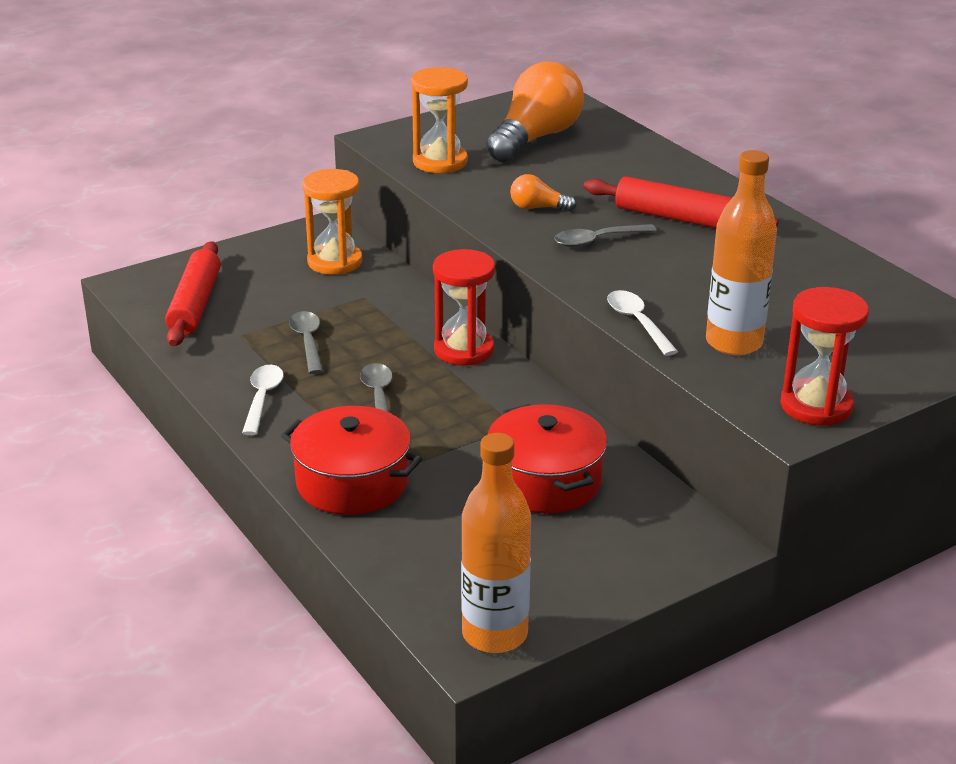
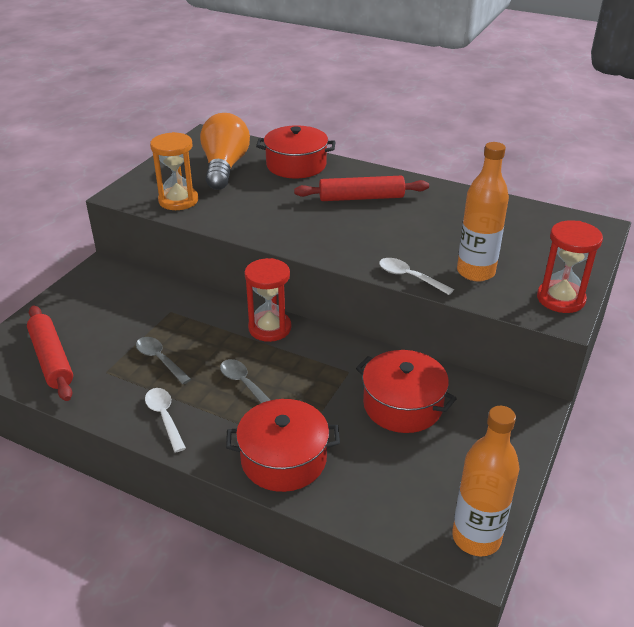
camera: 30 degrees left, 5 degrees up
orange hourglass [303,169,362,275] -> none
orange light bulb [510,174,577,211] -> none
grey spoon [554,224,657,248] -> none
none -> red pot [256,125,336,178]

